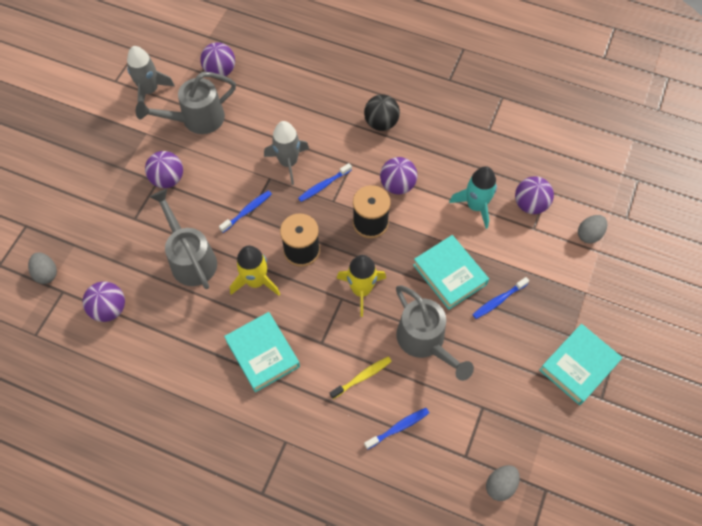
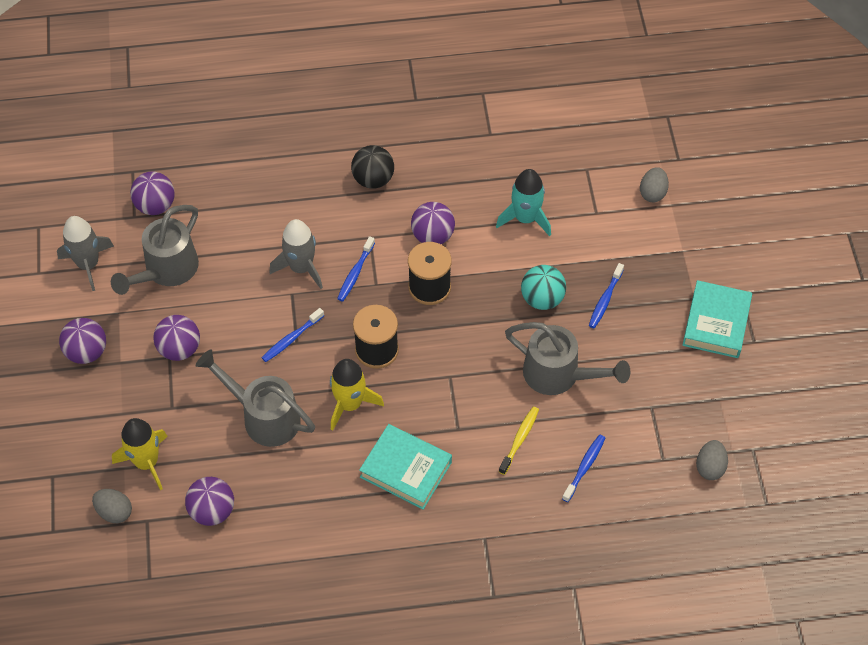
camera: 30 degrees left, 5 degrees down
blue toothbrush [219,190,272,233] -> blue toothbrush turned 150 degrees counterclockwise [262,308,324,362]
yellow rocket [336,255,386,317] -> yellow rocket moved to [112,418,168,490]
turquoise book [413,235,489,310] -> turquoise ball [521,265,566,310]
purple ball [515,176,554,214] -> purple ball moved to [59,318,106,364]

